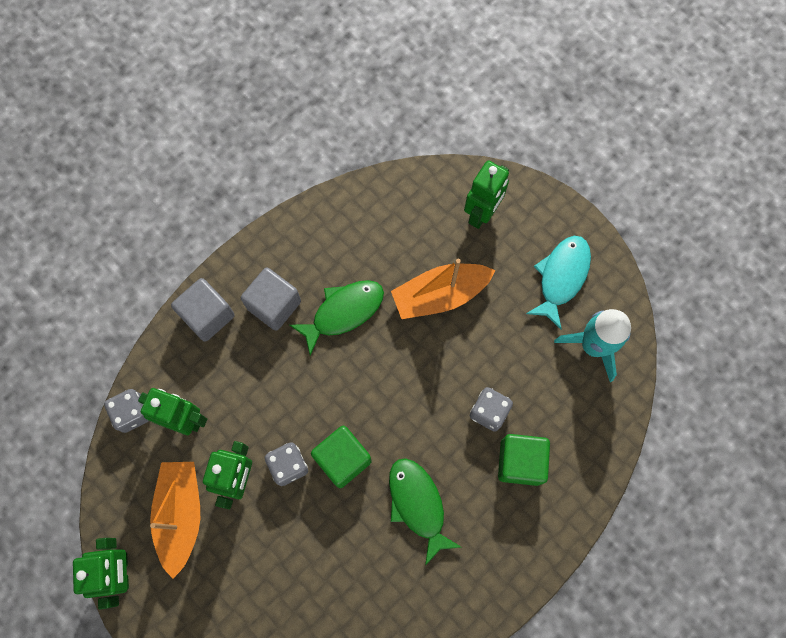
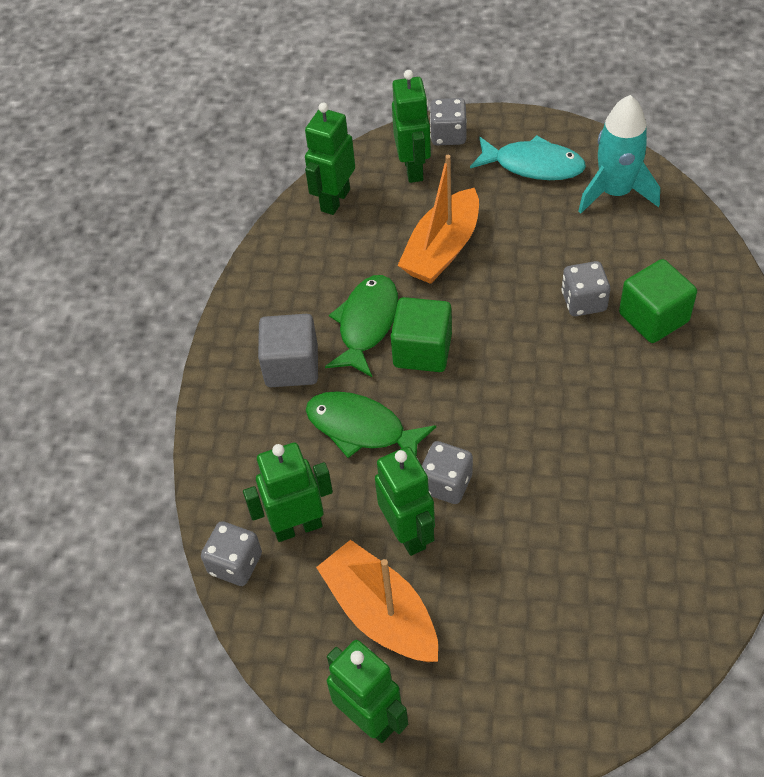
camera: 35 degrees left, 20 degrees down
grey cube [171,278,235,342] -> none
green cube [311,426,372,488] -> green cube moved to [391,297,452,372]
green fish [389,458,461,566] -> green fish moved to [306,391,436,458]
turquoise fish [526,236,591,329] -> turquoise fish turned 120 degrees clockwise [470,135,586,180]
none -> green robot [305,103,355,215]
none -> grey dice [430,98,467,145]

